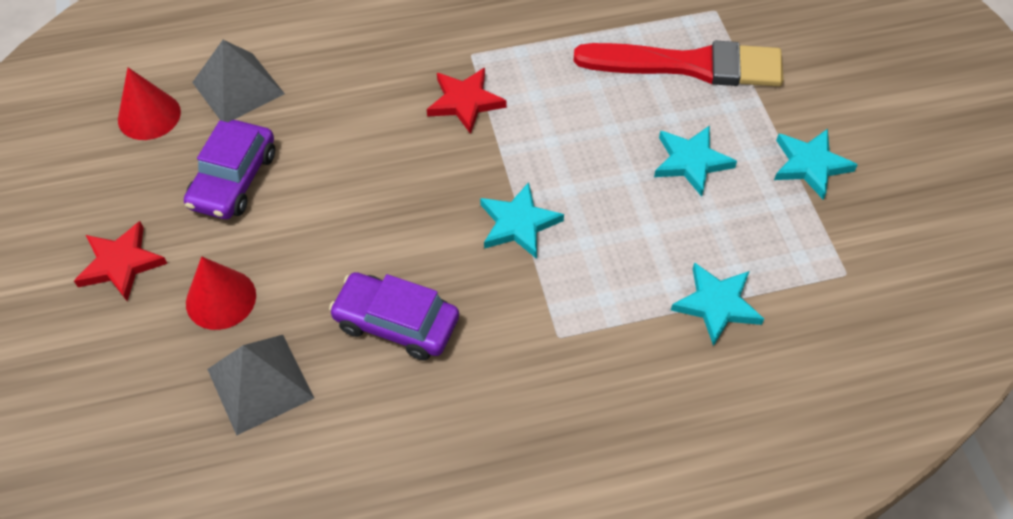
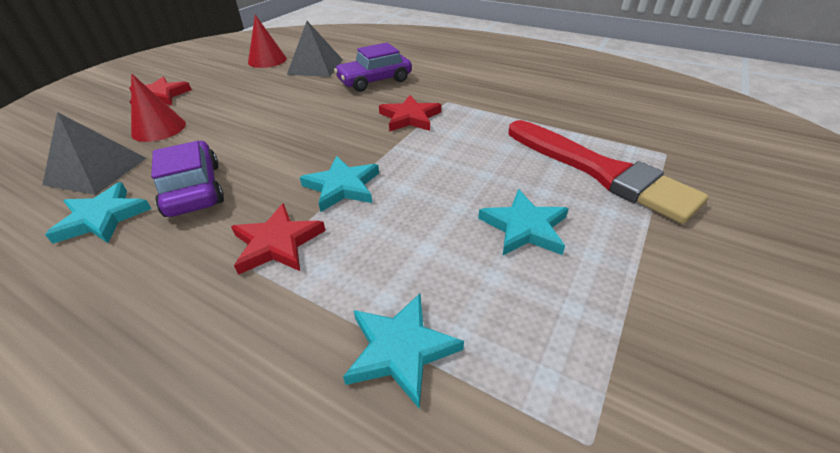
camera: 45 degrees right, 15 degrees down
purple car [184,120,275,219] -> purple car moved to [334,43,412,92]
turquoise star [774,129,858,200] -> turquoise star moved to [45,182,152,244]
none -> red star [231,203,326,275]

